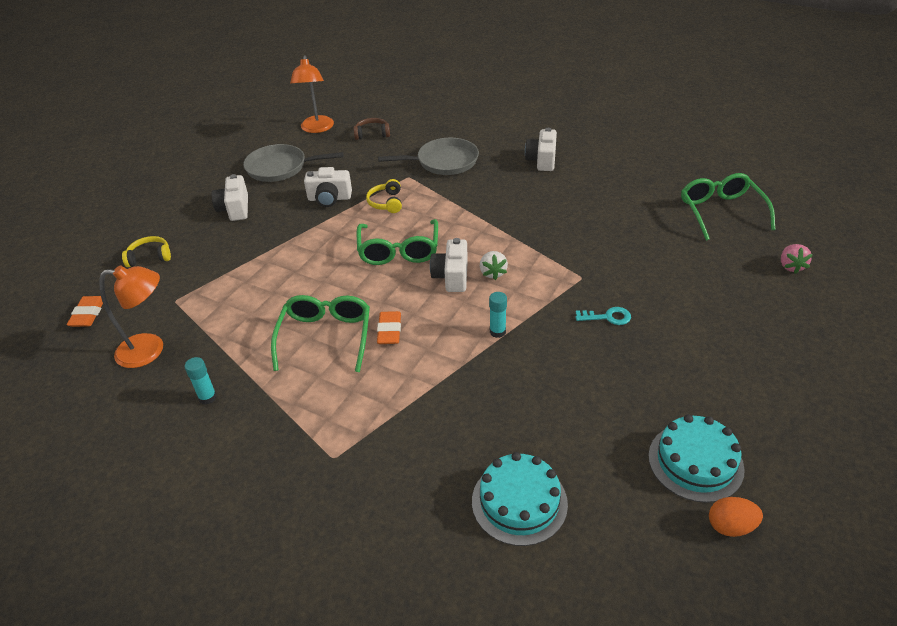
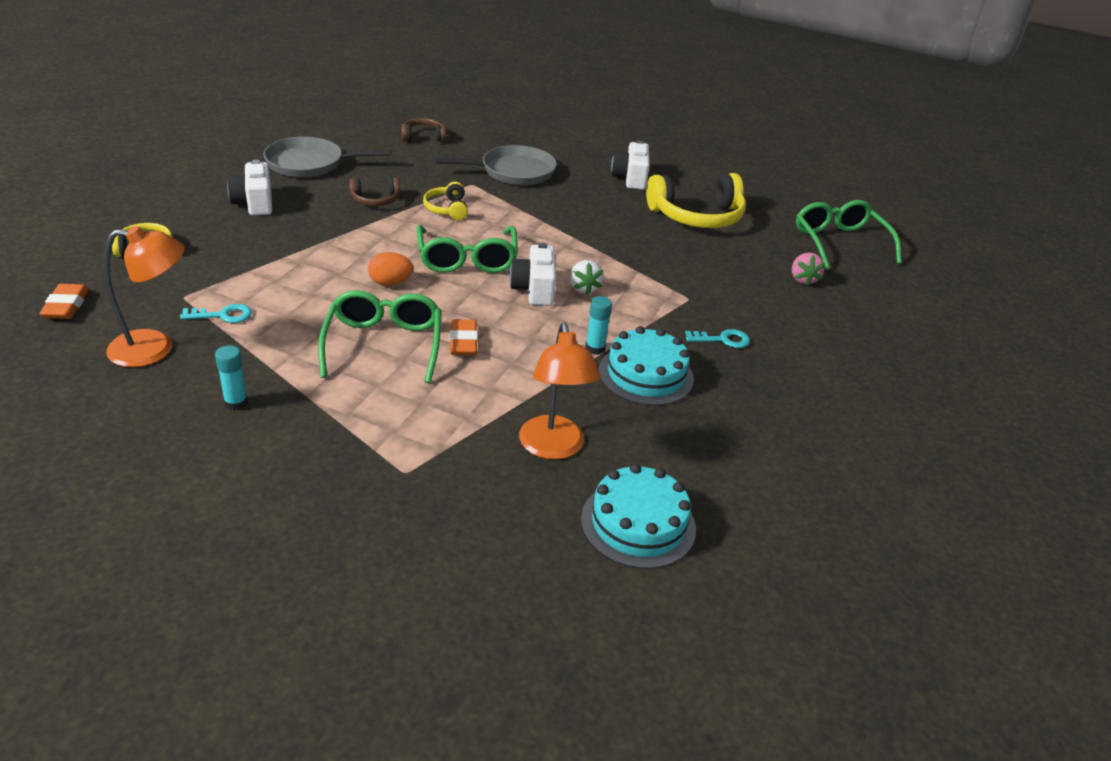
camera: 10 degrees left, 5 degrees down
orange lamp [290,55,334,133] -> orange lamp moved to [519,322,601,460]
white camera [304,167,352,207] -> brown headphones [349,177,400,206]
turquoise cake [648,414,745,503] -> turquoise cake moved to [599,326,694,406]
orange egg [709,497,763,537] -> orange egg moved to [368,252,413,286]
pink strawberry [781,244,813,274] -> pink strawberry moved to [792,253,826,286]
none -> turquoise key [180,304,252,323]
none -> yellow headphones [646,173,746,228]

